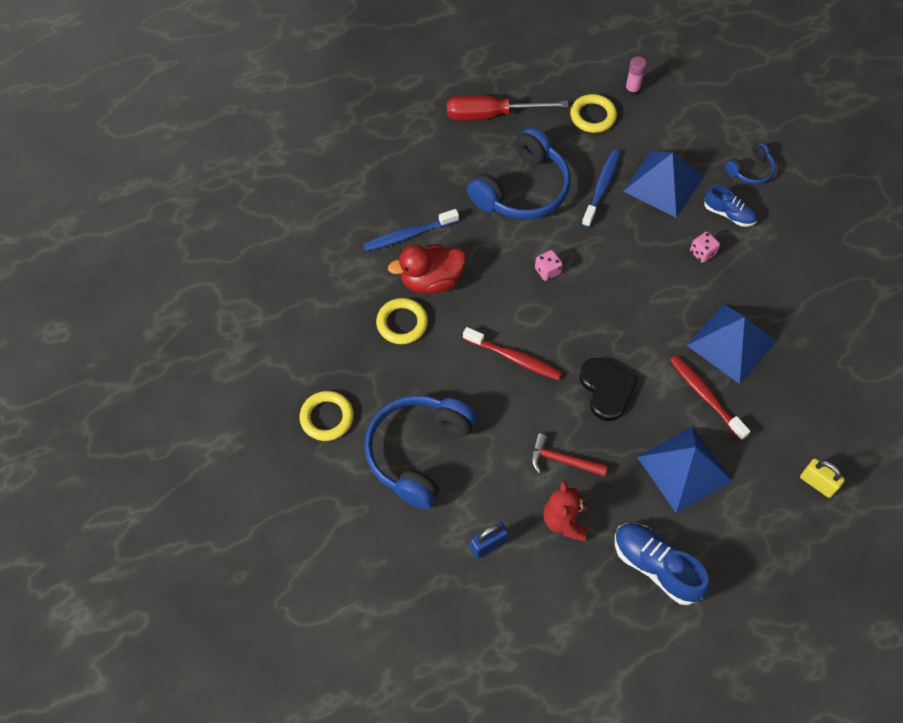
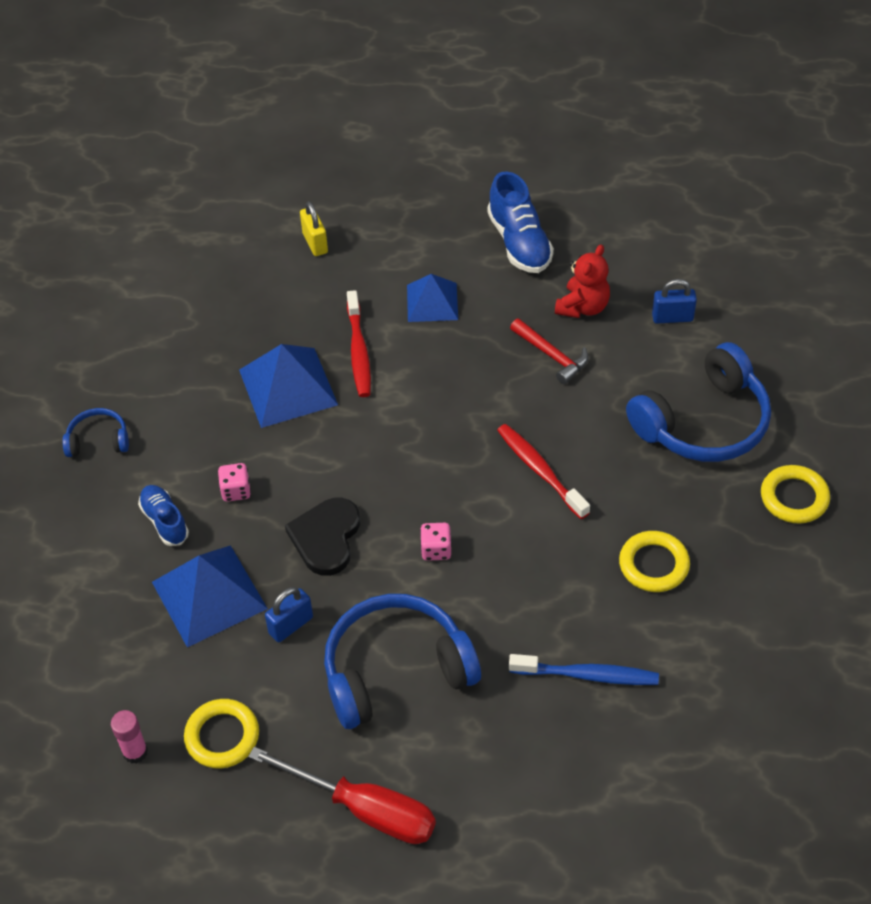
camera: 150 degrees left, 10 degrees down
red duck [388,244,466,294] -> none
black heart [579,358,638,421] -> black heart moved to [285,498,360,576]
blue toothbrush [582,150,621,228] -> blue padlock [265,587,313,642]
blue pyramid [637,426,732,513] -> blue pyramid [407,274,458,322], size x0.65
blue headphones [725,143,776,185] -> blue headphones moved to [62,408,129,457]

